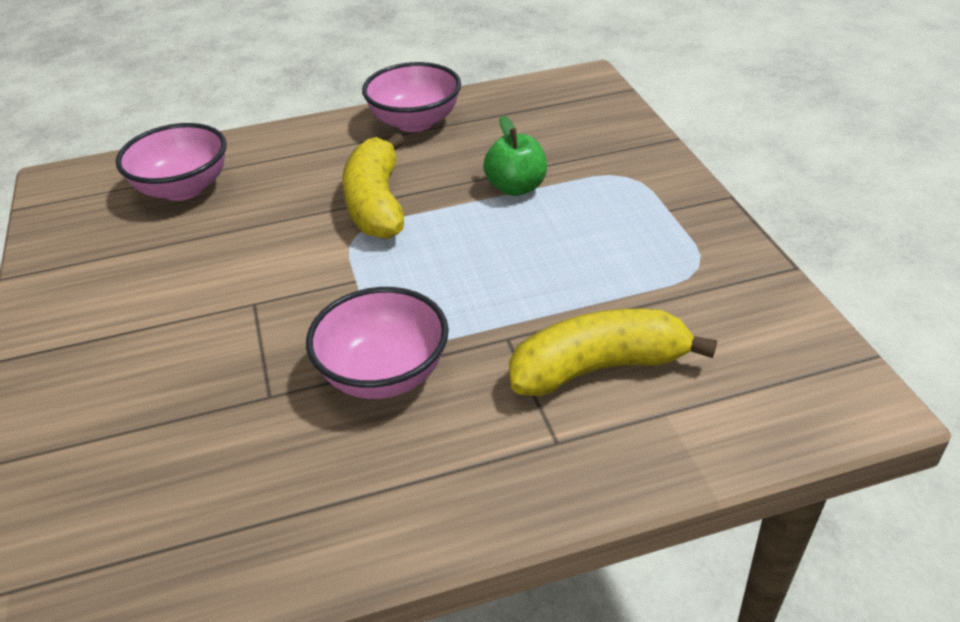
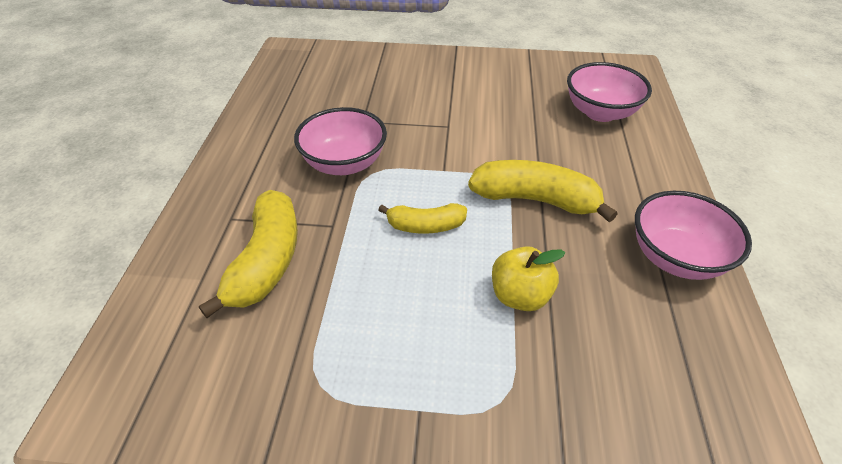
camera: 110 degrees right, 5 degrees up
green apple [483,116,547,196] -> yellow apple [492,246,566,311]
none -> yellow banana [378,203,467,233]

